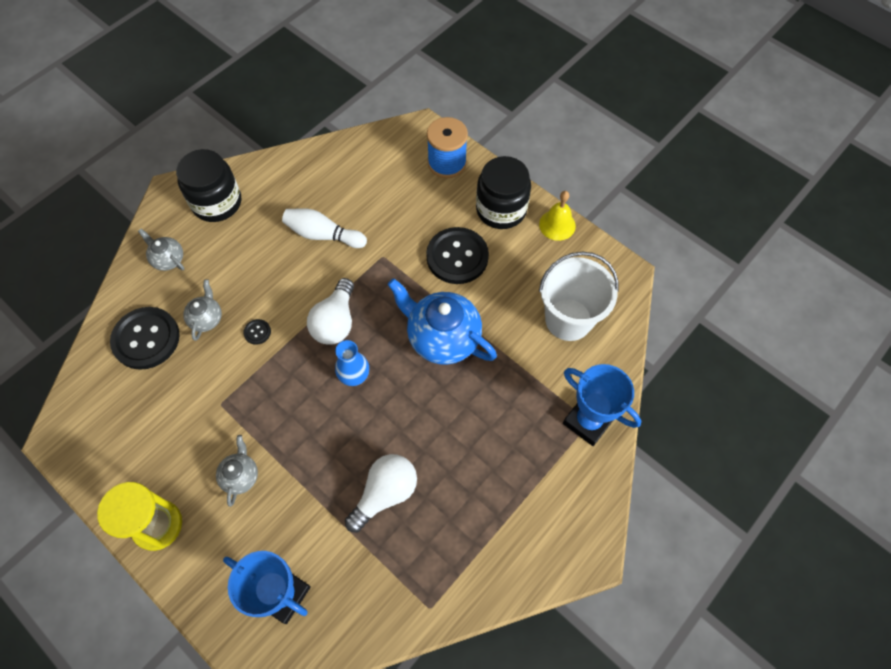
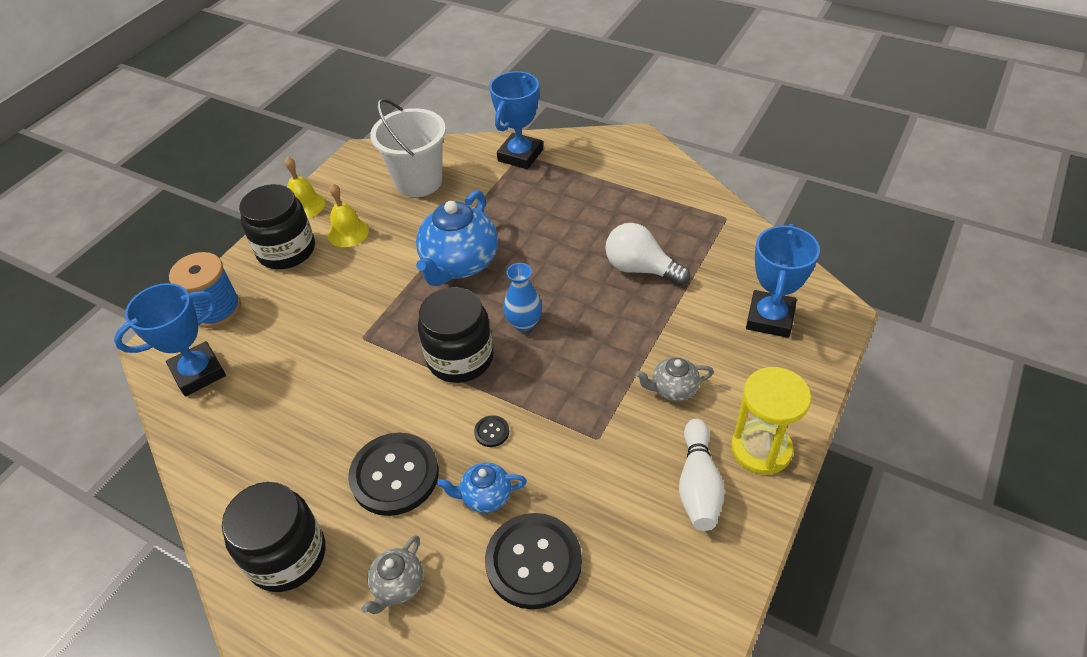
camera: 100 degrees left, 15 degrees down
grey teapot [183,279,222,341] -> blue teapot [437,463,527,513]
white bowling pin [282,208,367,248] -> white bowling pin moved to [679,419,725,531]
white light bulb [307,278,354,345] -> black jar [418,287,494,383]
black button [426,227,489,284] -> black button moved to [348,433,439,516]
none -> blue trophy [114,283,226,396]
none -> yellow bell [328,184,369,247]

